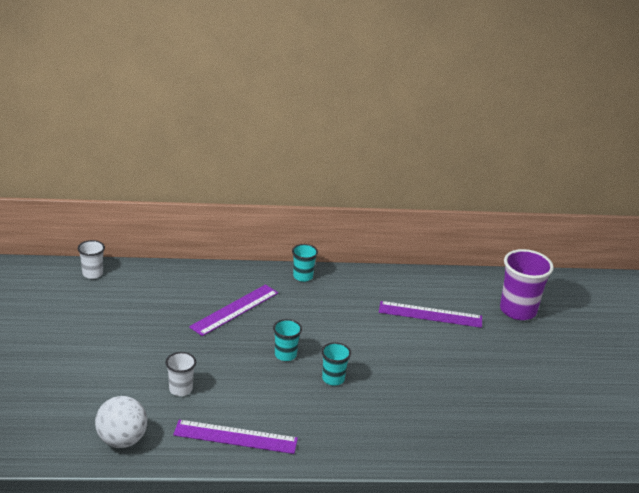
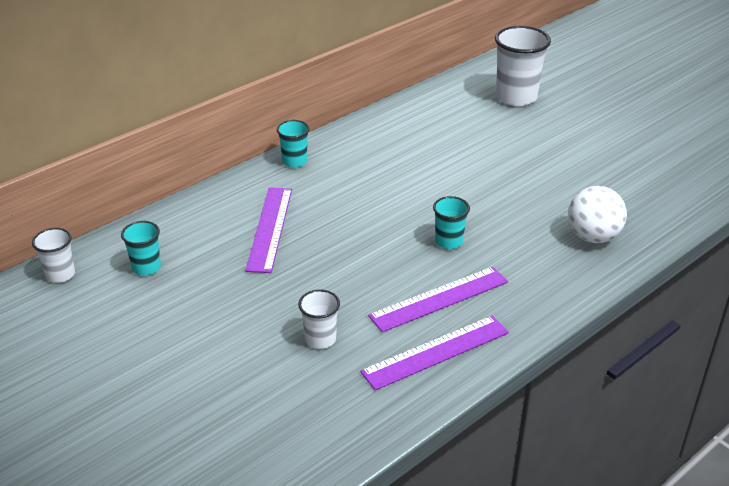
camera: 35 degrees left, 5 degrees up
white ball [95,396,147,448] -> white ball moved to [568,186,627,243]
turquoise cup [273,319,302,361] -> turquoise cup moved to [121,221,161,275]
purple ruler [379,301,482,328] -> purple ruler moved to [368,267,508,332]
purple cup [500,249,554,320] -> white cup [495,26,551,106]

